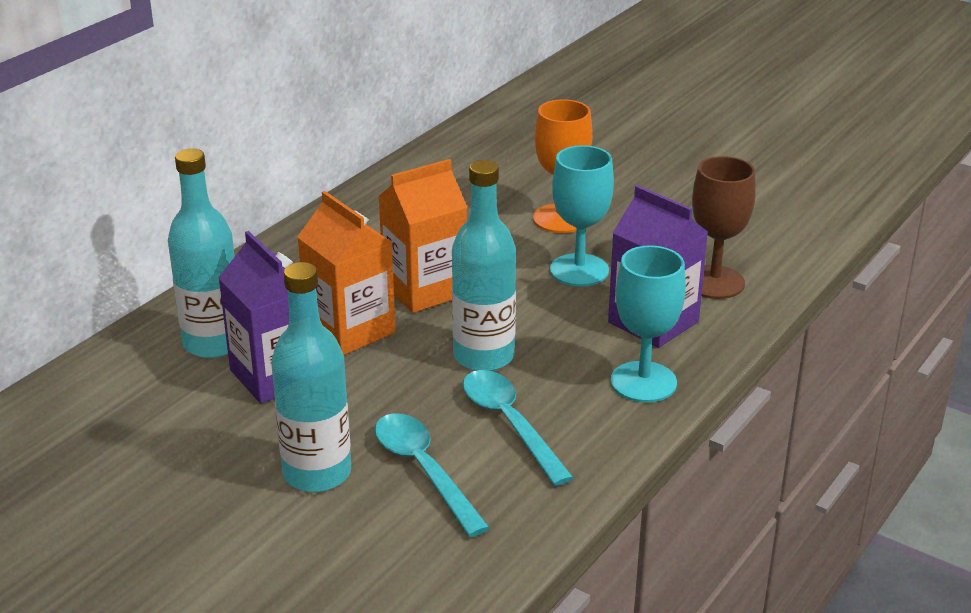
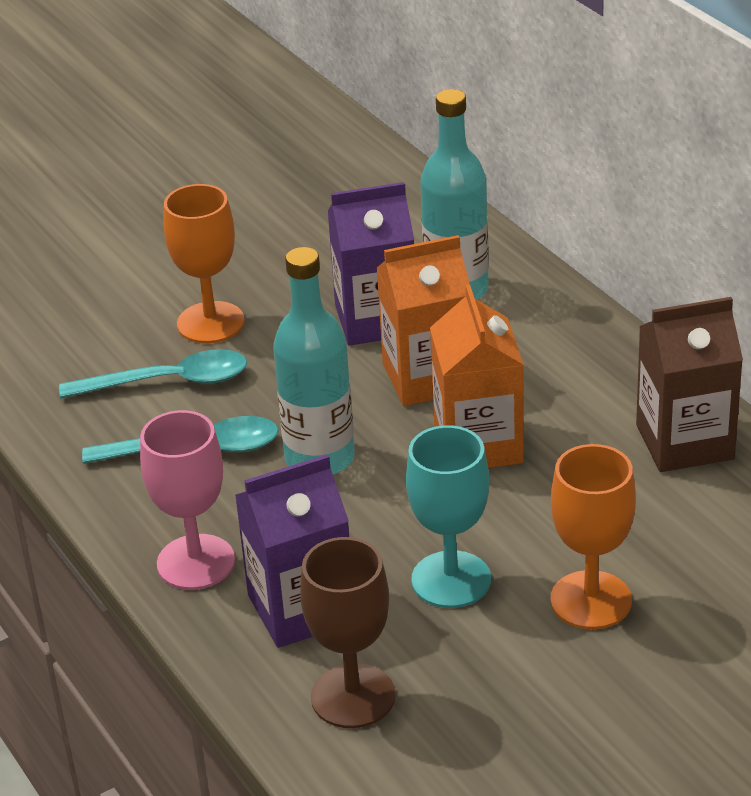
camera: 115 degrees right, 5 degrees up
turquoise bottle [271,262,351,492] -> orange goblet [164,184,245,343]
turquoise goblet [611,245,686,403] -> pink goblet [140,410,235,590]
none -> brown carton [636,297,743,472]

